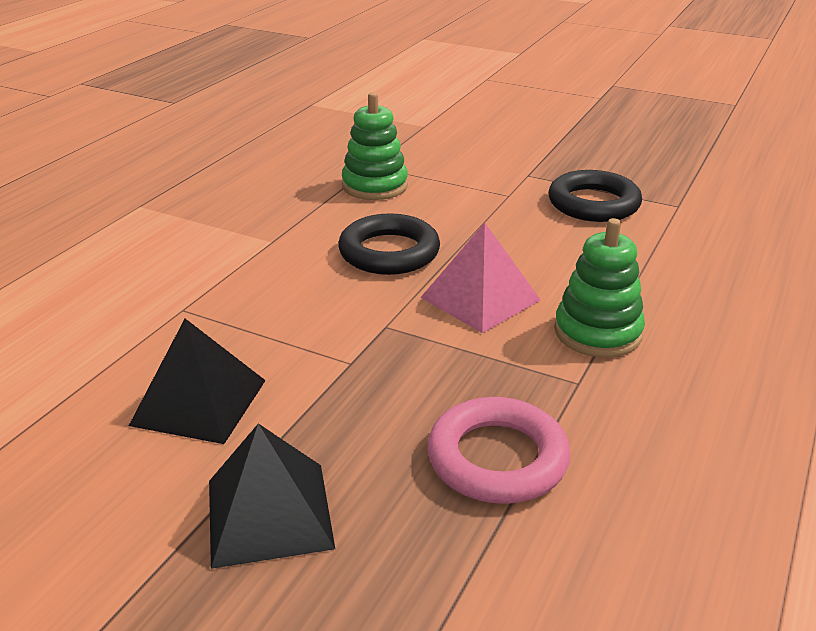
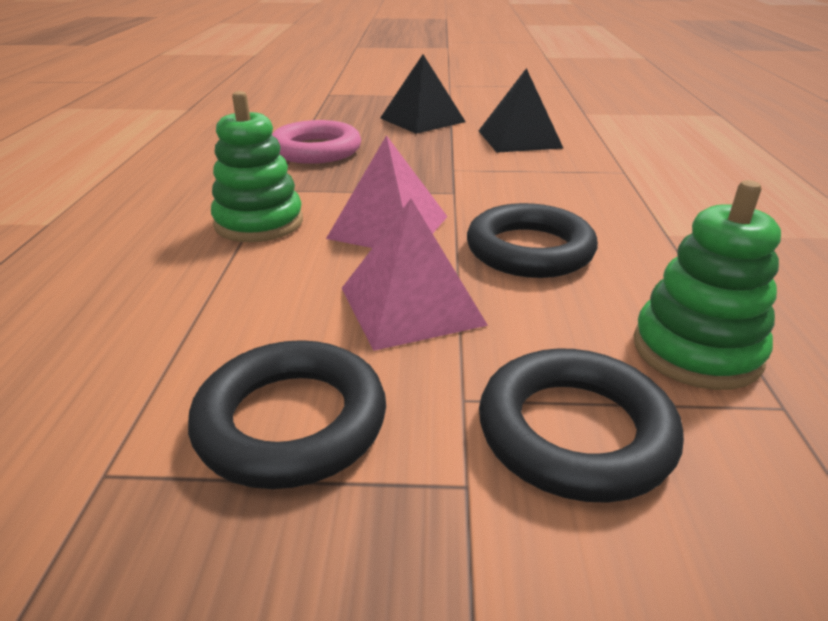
camera: 155 degrees right, 0 degrees up
none -> pink pyramid [342,199,488,351]
none -> black ring [479,348,684,503]

